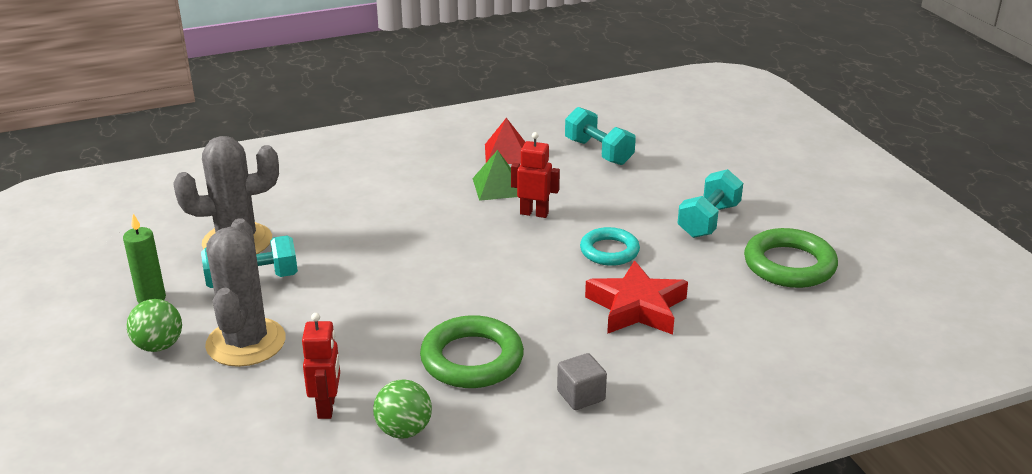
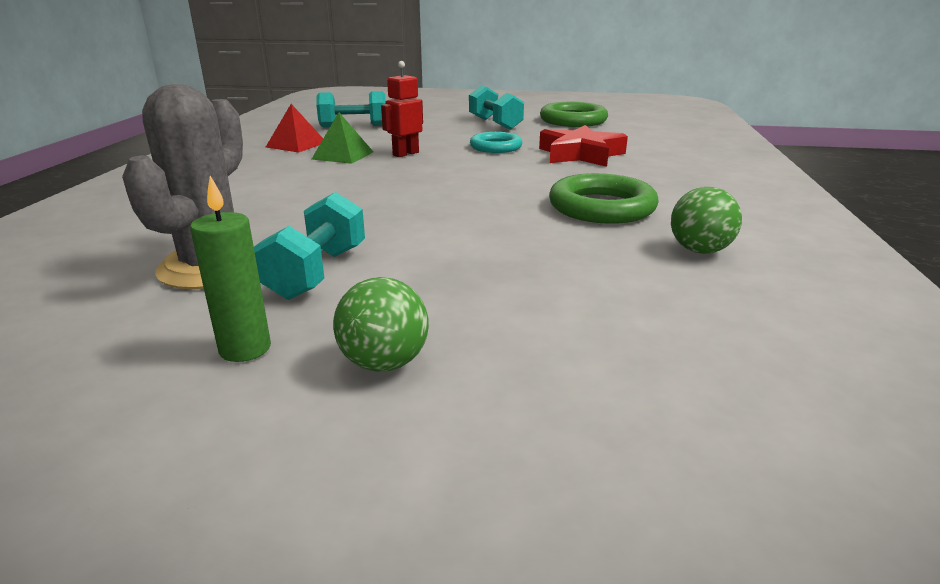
camera: 60 degrees left, 5 degrees down
grey cactus [205,218,286,367] -> none
red robot [302,313,340,419] -> none
grey cube [557,353,607,410] -> none

